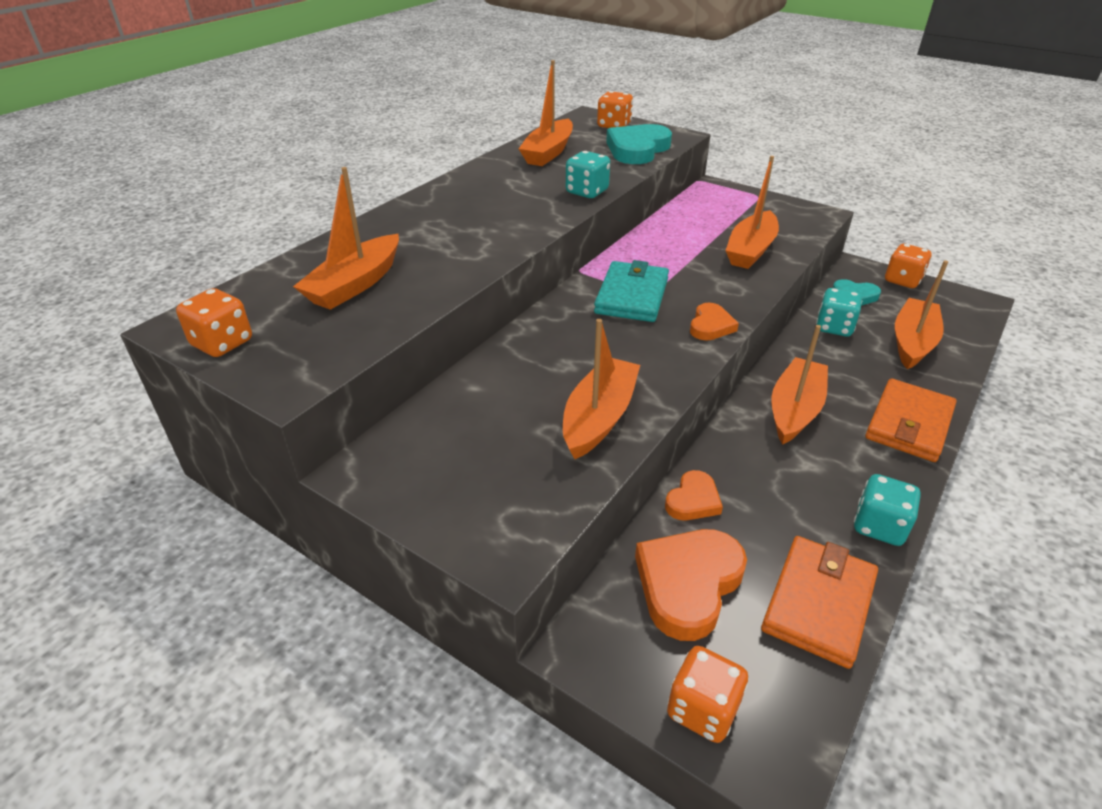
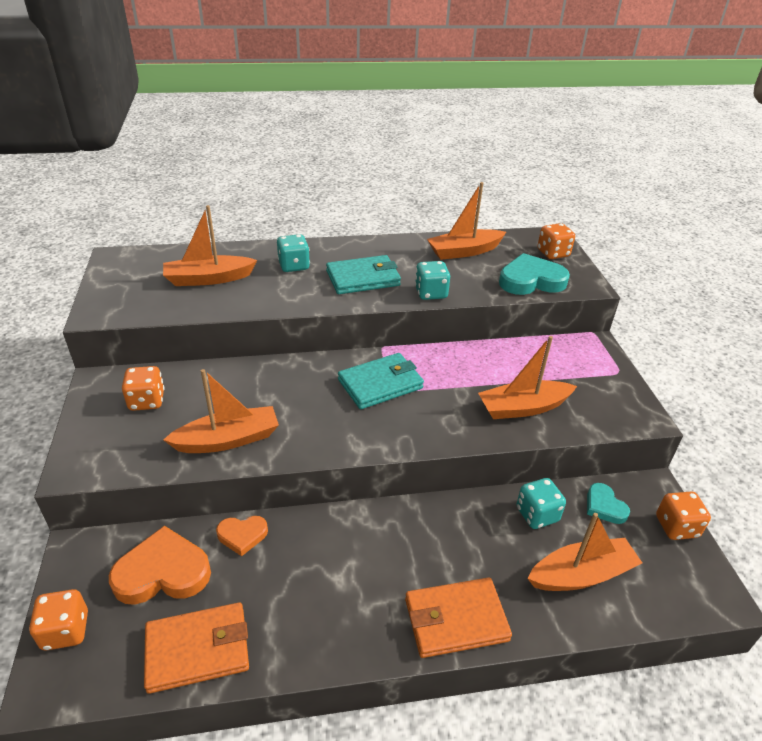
camera: 45 degrees right, 0 degrees up
orange dice [176,288,252,357] -> orange dice moved to [122,366,165,411]
orange heart [690,303,739,341] -> none
orange boat [772,325,828,445] -> none
turquoise dice [854,474,921,546] -> turquoise dice moved to [277,234,310,272]
none -> turquoise wallet [326,255,401,294]

